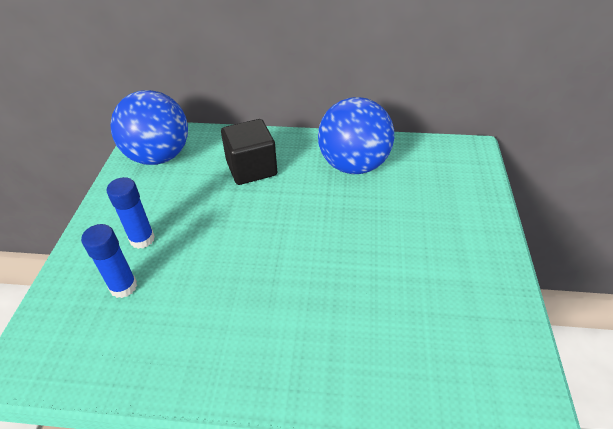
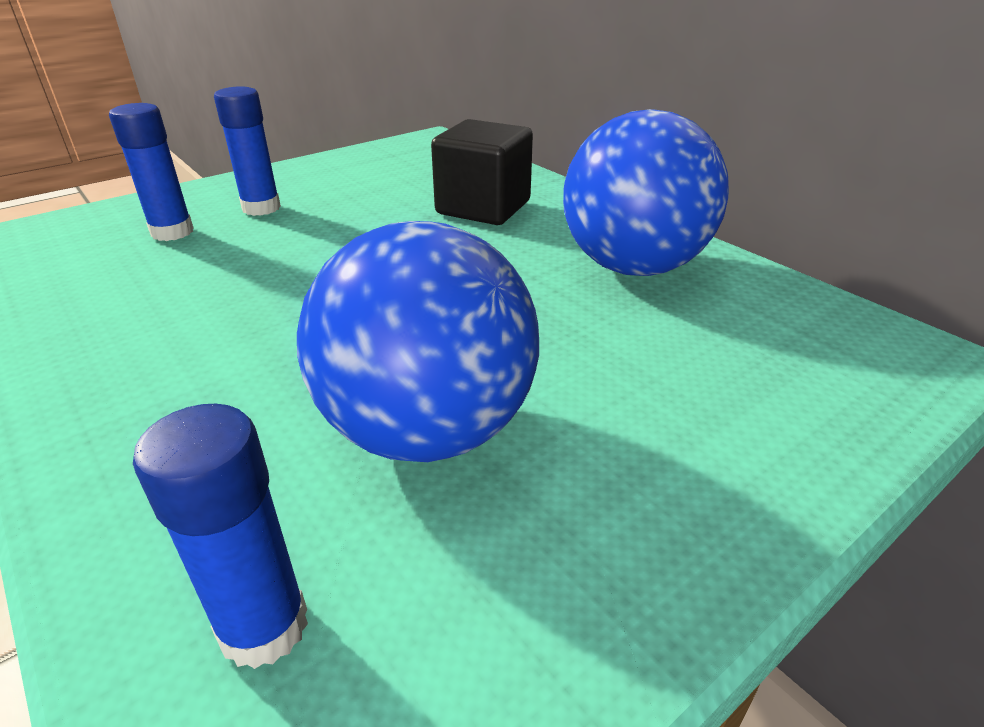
camera: 45 degrees right, 10 degrees down
blue ball [110,90,188,165] -> blue ball moved to [297,221,539,462]
none -> blue glue stick [133,404,308,669]

